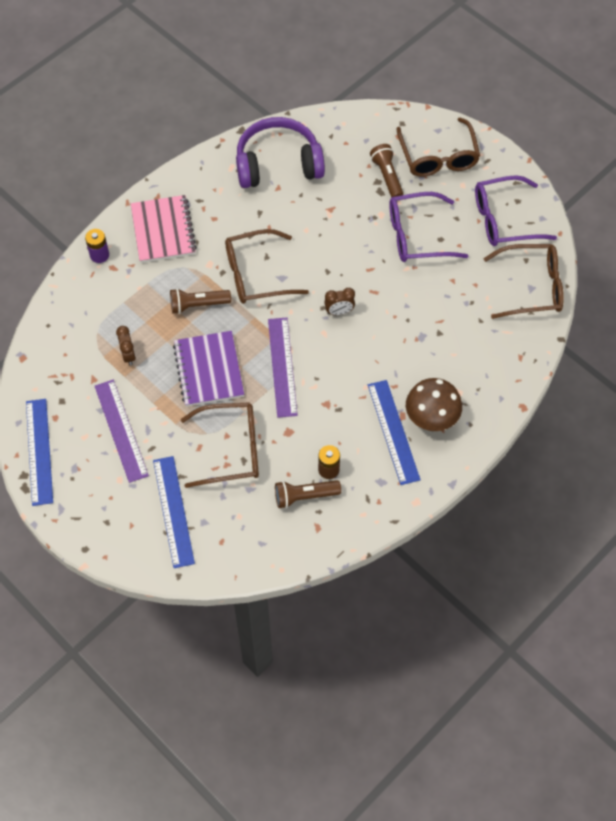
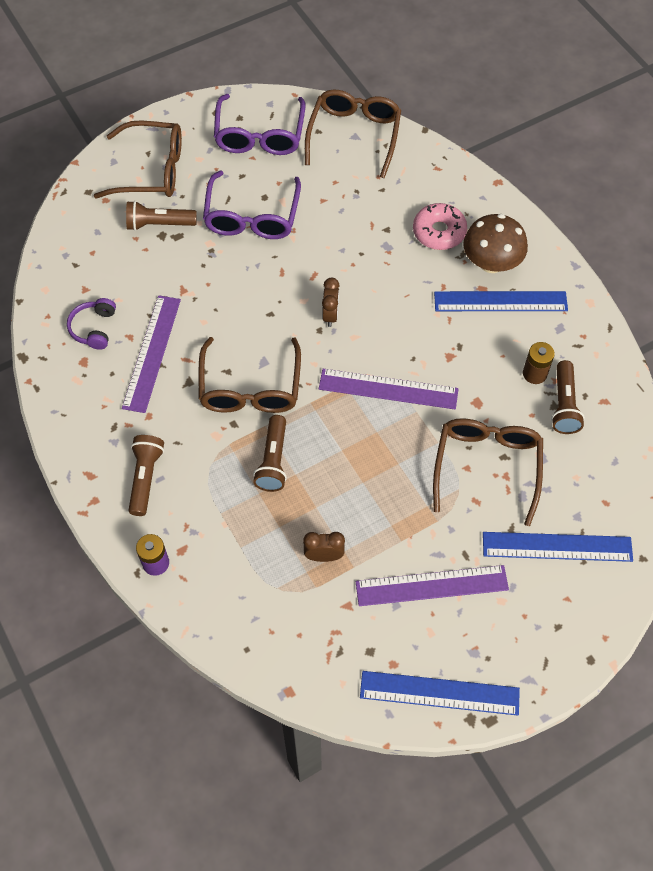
camera: 75 degrees left, 0 degrees up
pink notebook [131,195,197,263] -> brown flashlight [129,435,164,516]
purple notebook [173,331,244,407] -> none
purple headphones [236,117,325,188] -> purple headphones [67,298,116,350], size x0.46
none -> purple ruler [122,295,181,413]
none -> pink donut [413,203,467,250]

